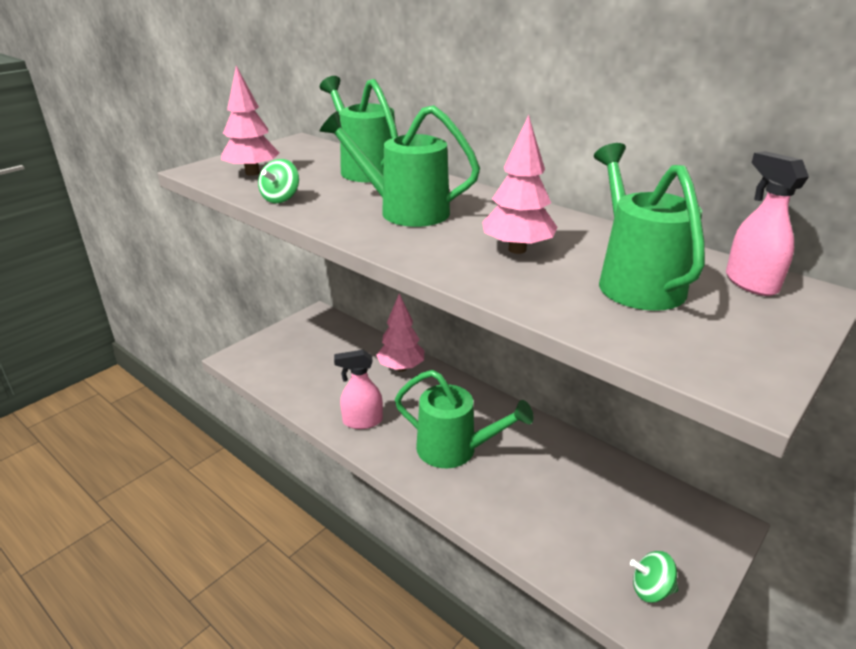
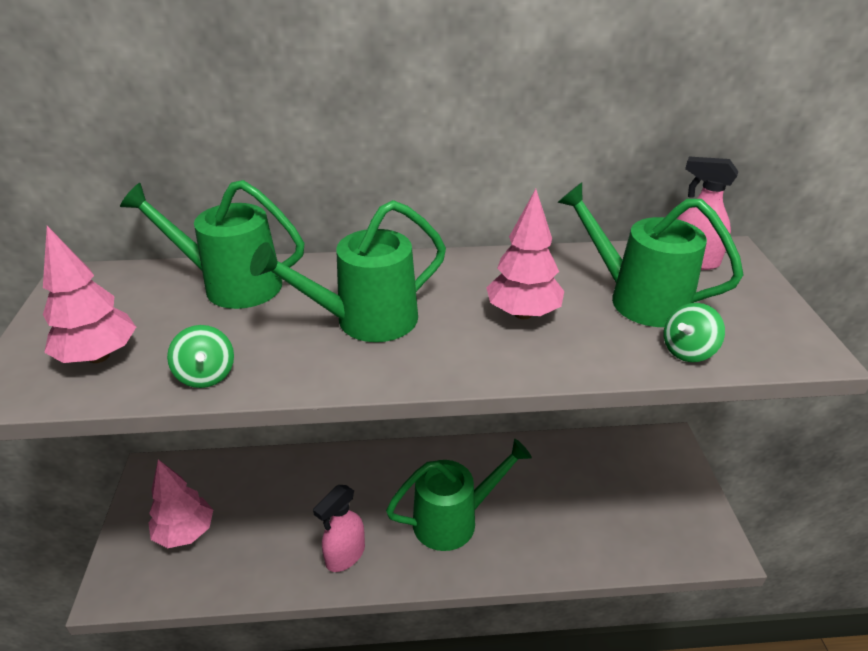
camera: 45 degrees left, 5 degrees up
pink tree [376,294,424,372] -> pink tree moved to [149,459,213,548]
green spinning top [630,551,678,603] -> green spinning top moved to [664,303,725,362]

